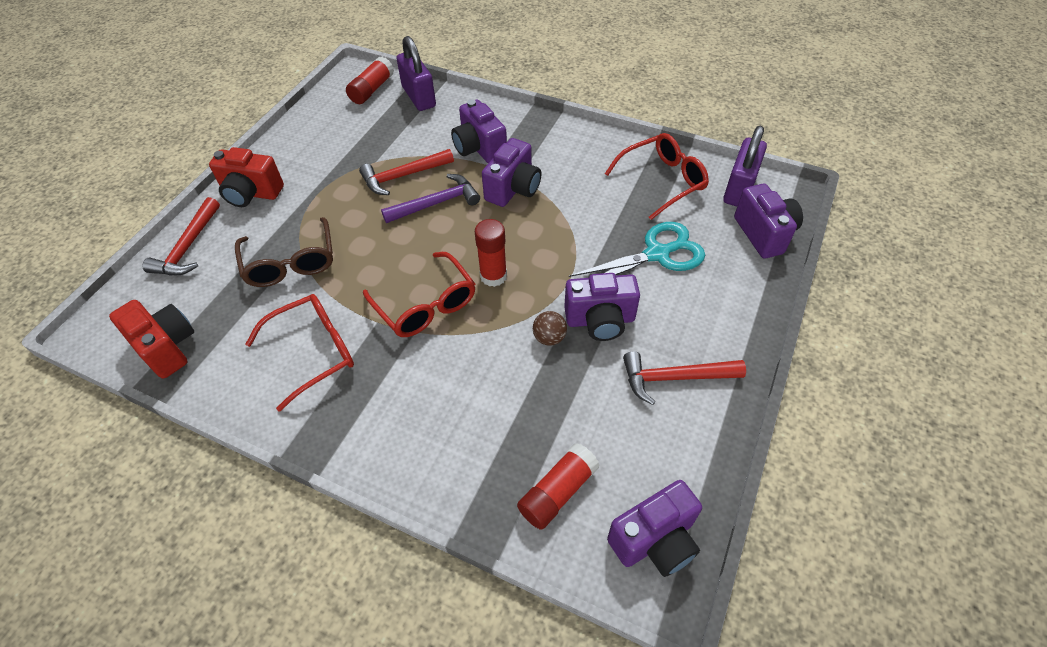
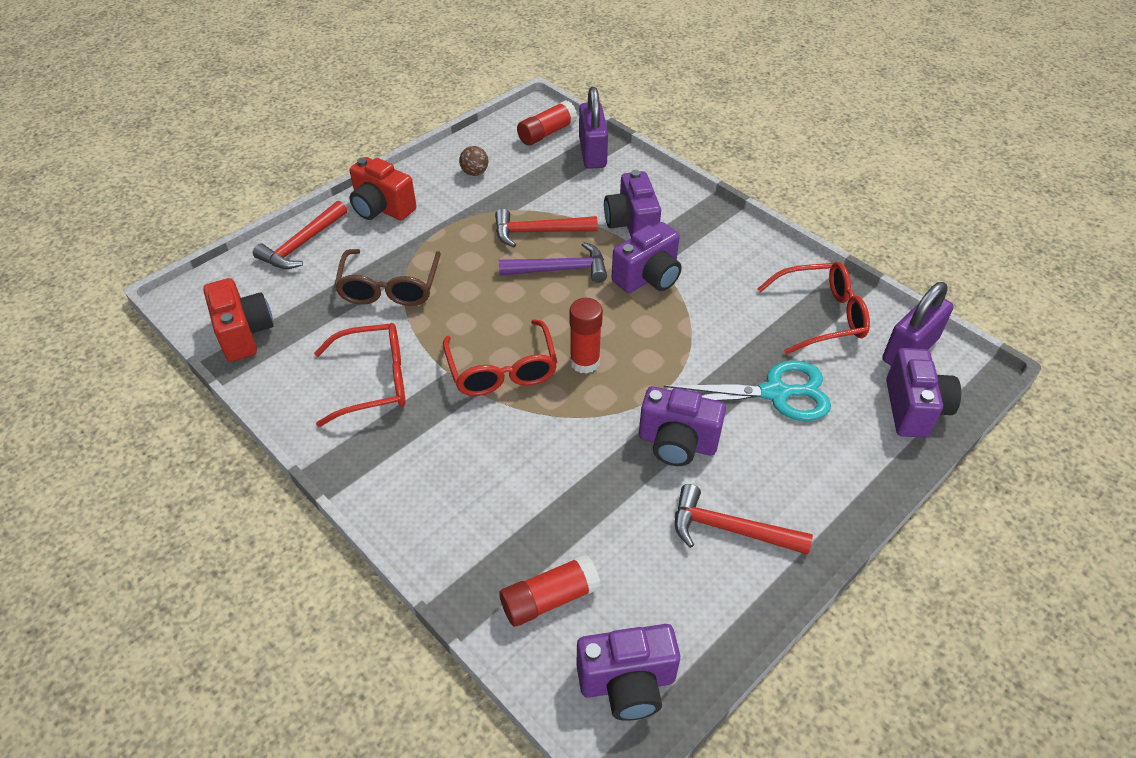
camera: 20 degrees right, 5 degrees down
brown ball [533,311,567,346] -> brown ball moved to [459,146,488,176]

